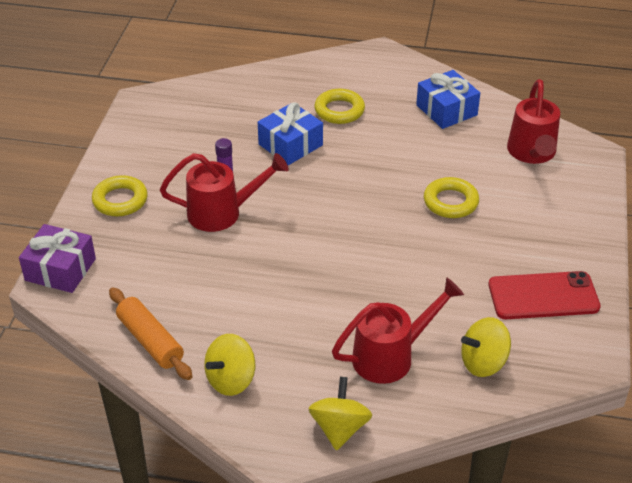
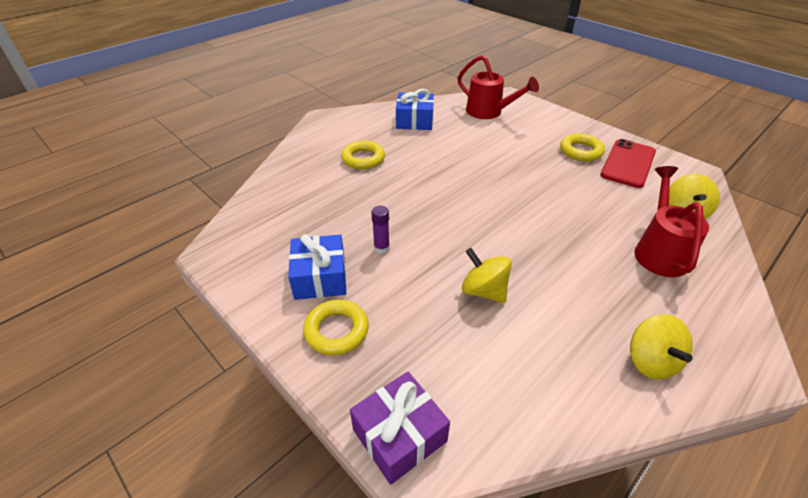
camera: 55 degrees left, 0 degrees up
orange rolling pin [109,287,193,380] -> none
red watering can [160,153,289,232] -> none
blue gift [258,102,323,165] -> blue gift moved to [288,234,346,300]
yellow spinning top [308,377,372,451] -> yellow spinning top moved to [462,248,512,303]
yellow ring [424,177,479,218] -> yellow ring moved to [560,133,605,161]

